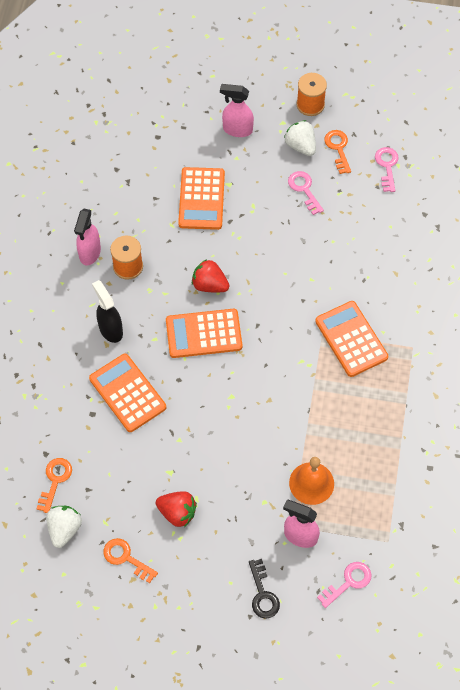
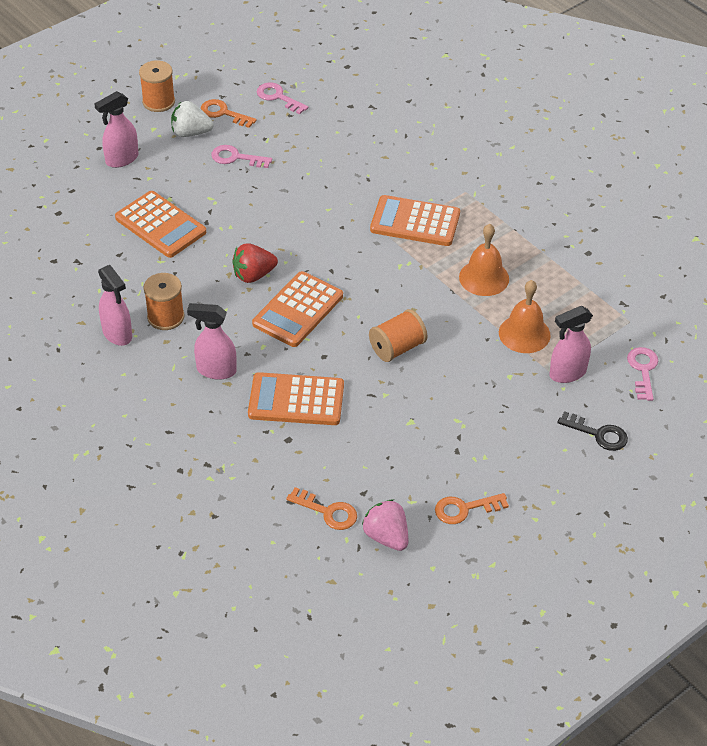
camera: 50 degrees left, 15 degrees down
orange key [37,458,72,513] -> orange key turned 150 degrees clockwise [286,487,357,530]
white strawberry [46,506,82,548] -> pink strawberry [362,500,408,551]
black spray bottle [92,280,123,343] -> pink spray bottle [187,303,237,380]
red strawberry [156,491,197,527] -> none
none -> orange spool [369,309,427,362]
none -> orange bell [459,224,509,296]

